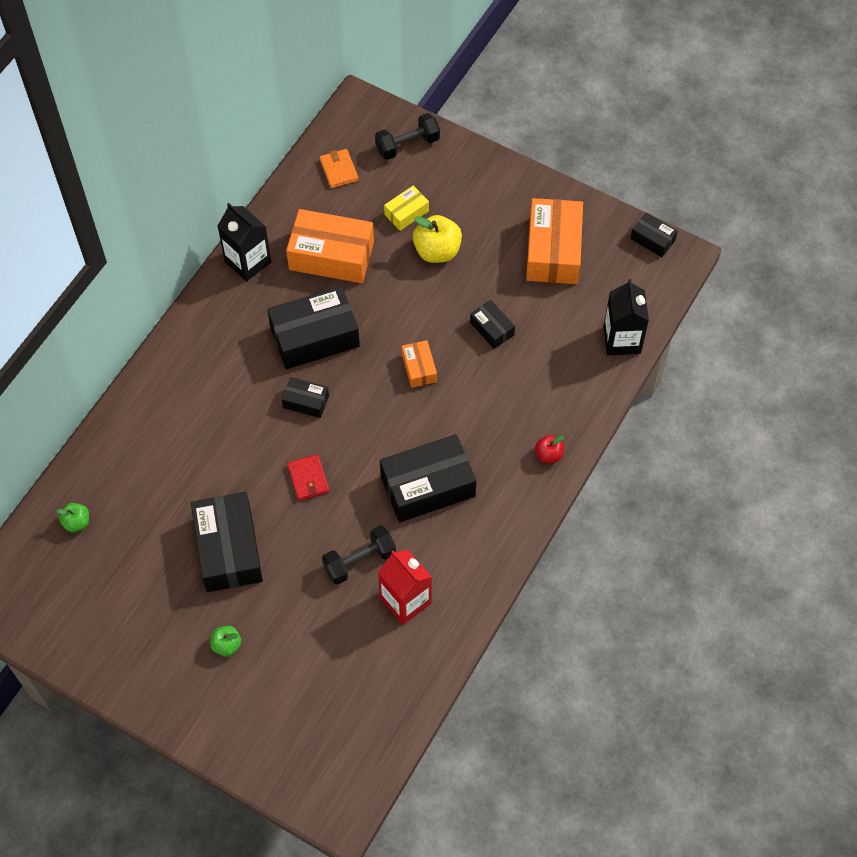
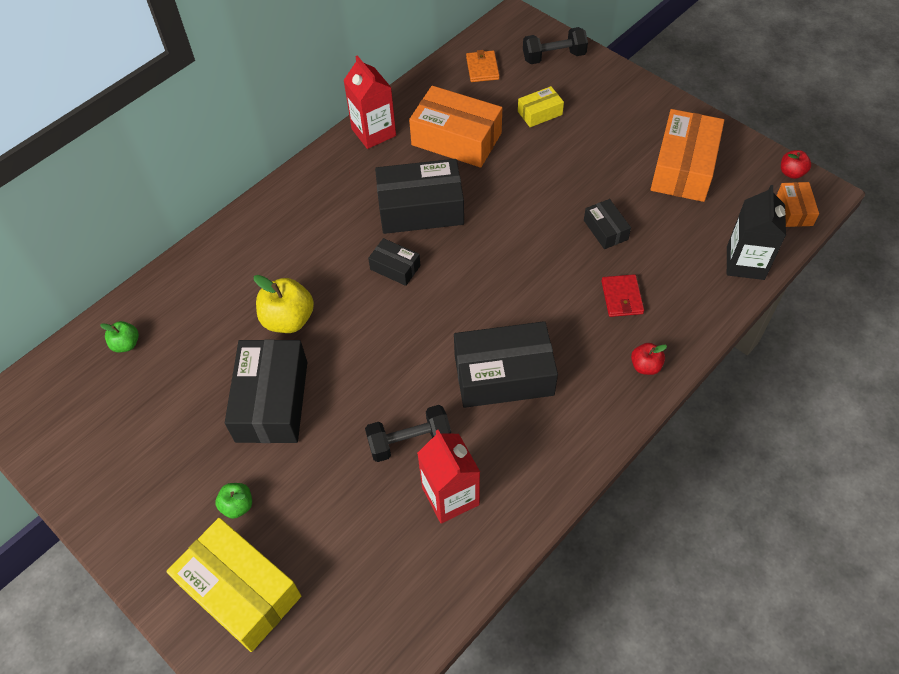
camera: 15 degrees right, 5 degrees down
black carton [218,203,271,281] -> red carton [343,55,396,149]
red wallet [287,454,329,501] -> red wallet moved to [601,274,644,317]
orange box [402,340,437,388] -> orange box moved to [776,182,819,227]
yellow apple [413,215,462,263] -> yellow apple moved to [254,275,314,333]
black box [630,212,678,257] -> red apple [781,150,811,179]
none -> yellow box [166,518,301,652]

